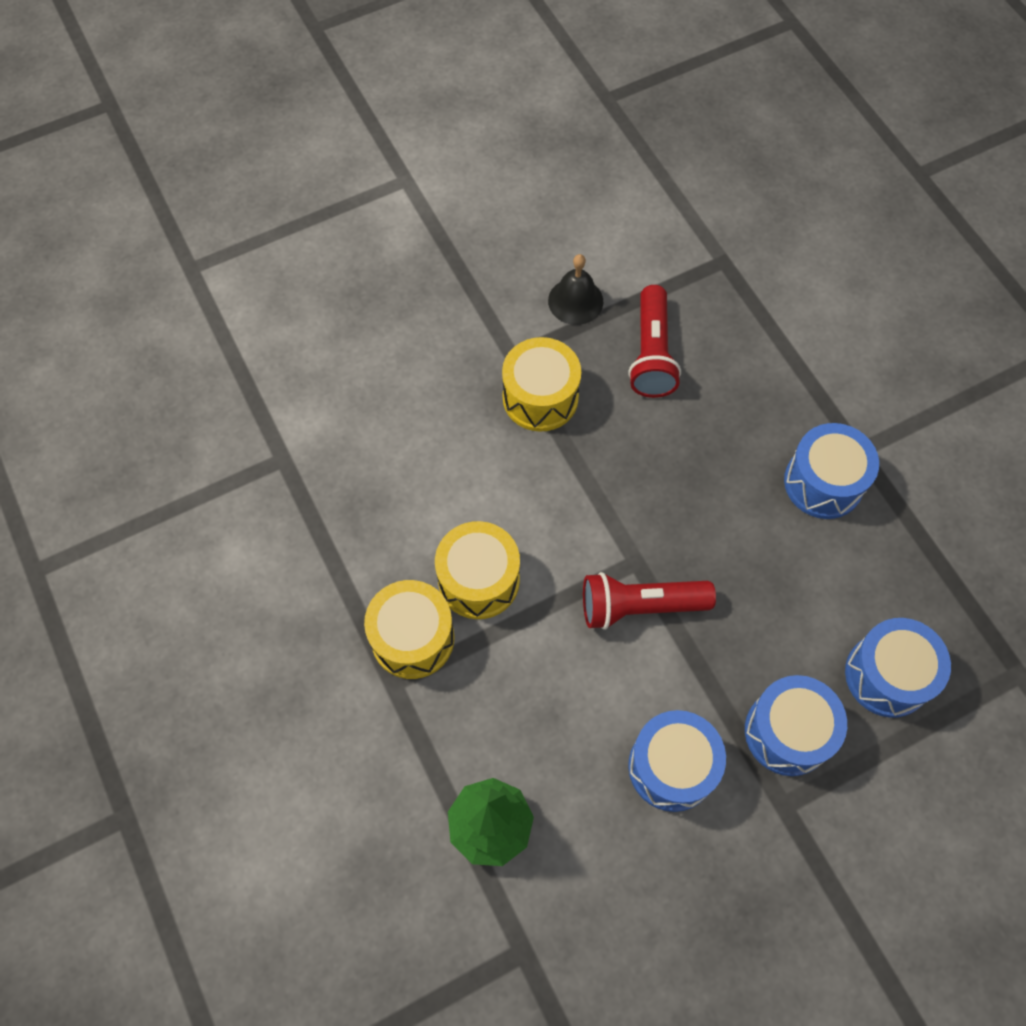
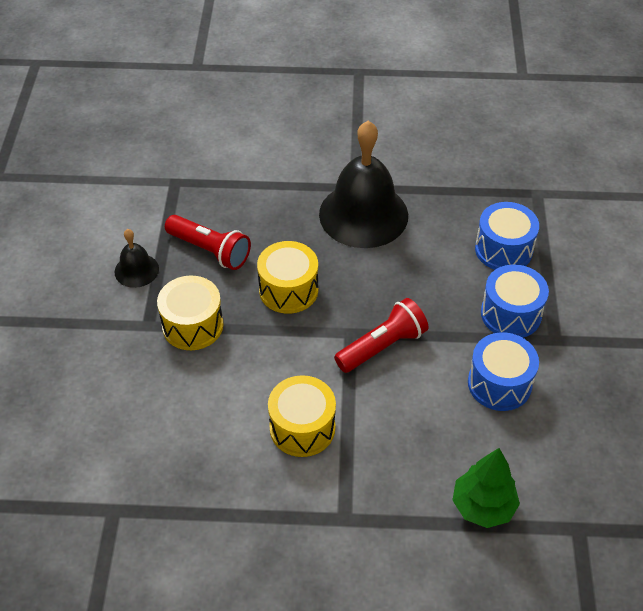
camera: 60 degrees left, 15 degrees down
yellow drum [364,580,455,679] -> yellow drum moved to [257,241,318,314]
red flashlight [583,572,716,630] -> red flashlight turned 150 degrees counterclockwise [334,298,428,373]
blue drum [784,423,879,519] -> black bell [319,121,408,248]

